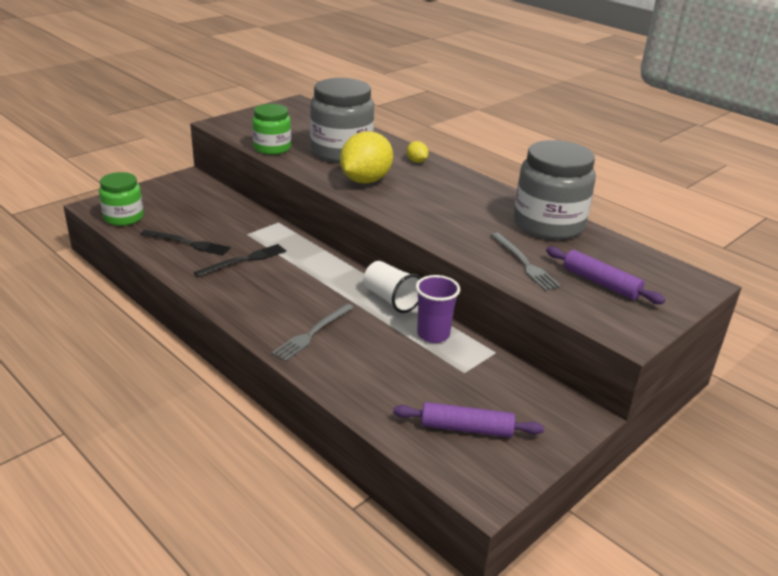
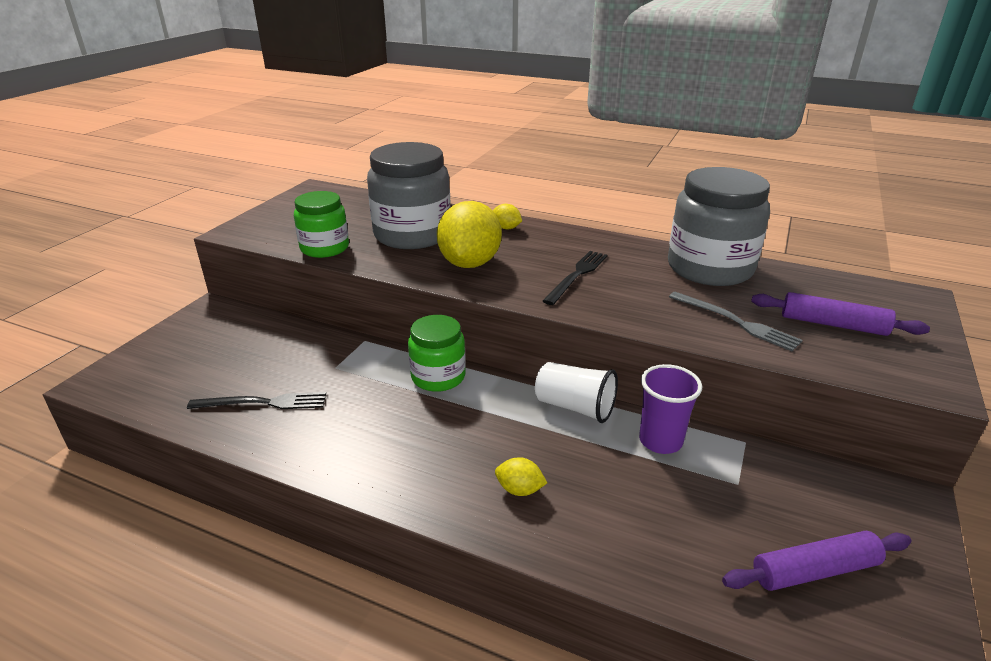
camera: 20 degrees left, 0 degrees up
green jar [99,172,144,226] -> green jar moved to [408,315,466,392]
black fork [194,244,286,277] -> black fork moved to [543,251,608,305]
grey fork [272,303,354,361] -> yellow lemon [495,457,547,496]

